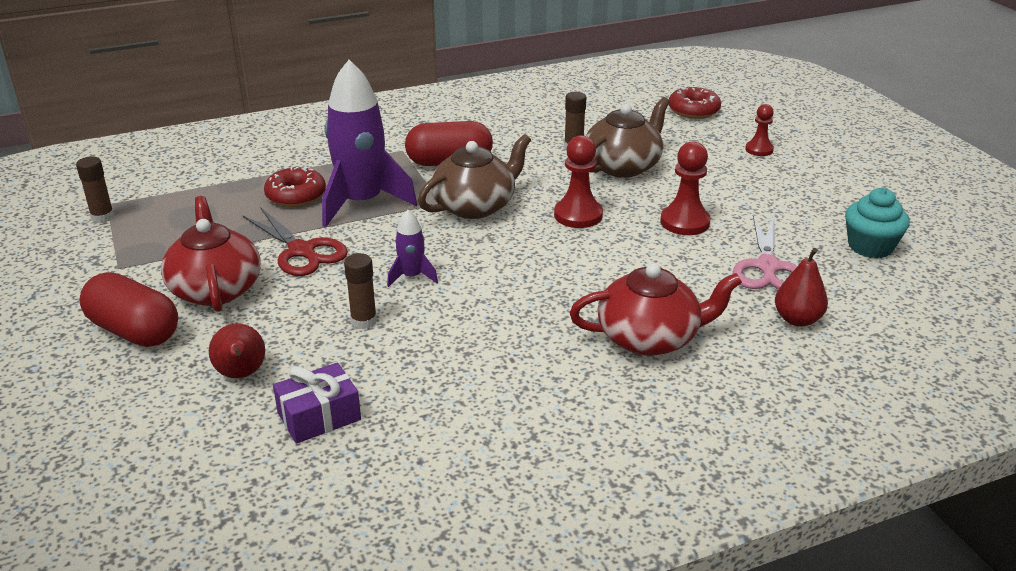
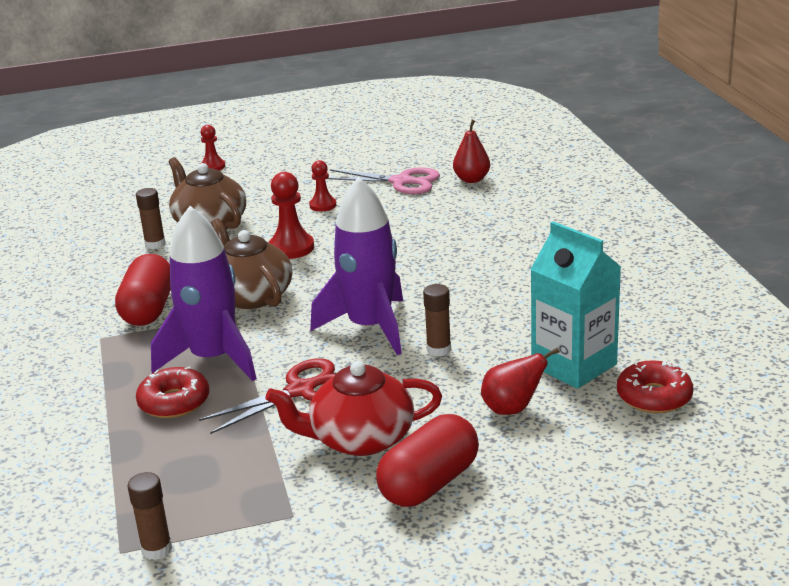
camera: 80 degrees left, 5 degrees down
purple gift [273,362,361,444] -> turquoise carton [530,221,621,389]
purple rocket [387,210,438,287] -> purple rocket [310,177,403,355], size x2.18
red teapot [570,263,742,356] -> none
red pawn [660,141,711,235] -> red pawn [309,160,336,212], size x0.63
red donut [669,86,721,119] -> red donut moved to [617,360,693,413]
turquoise cupcake [845,188,910,258] -> none

